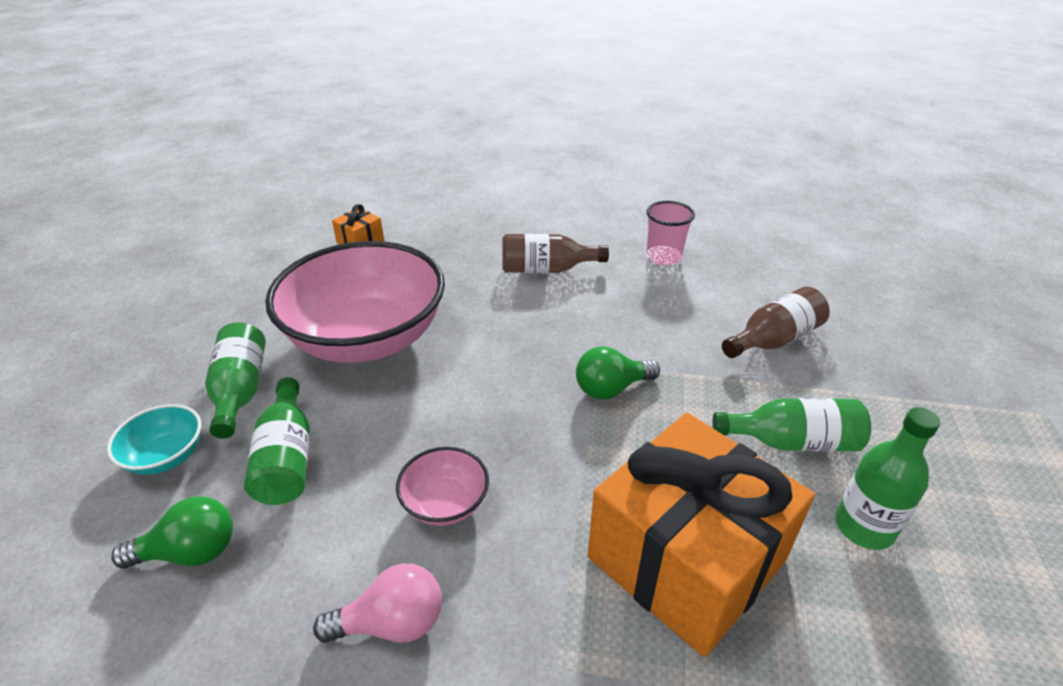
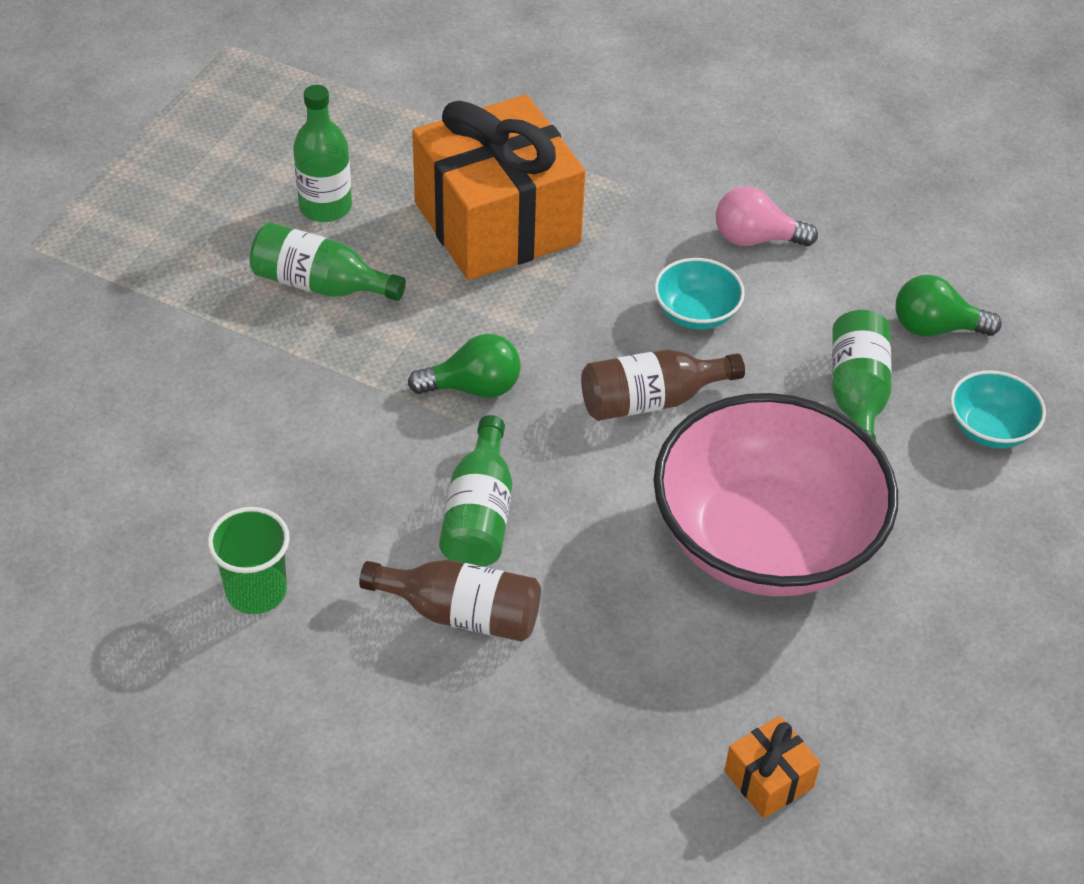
camera: 165 degrees left, 10 degrees up
green bottle [205,323,266,439] -> green bottle moved to [439,415,512,567]
pink bowl [396,447,489,526] -> turquoise bowl [654,258,745,330]
pink cup [646,201,695,266] -> green cup [207,507,290,614]
brown bottle [722,286,830,358] -> brown bottle moved to [581,349,745,421]

